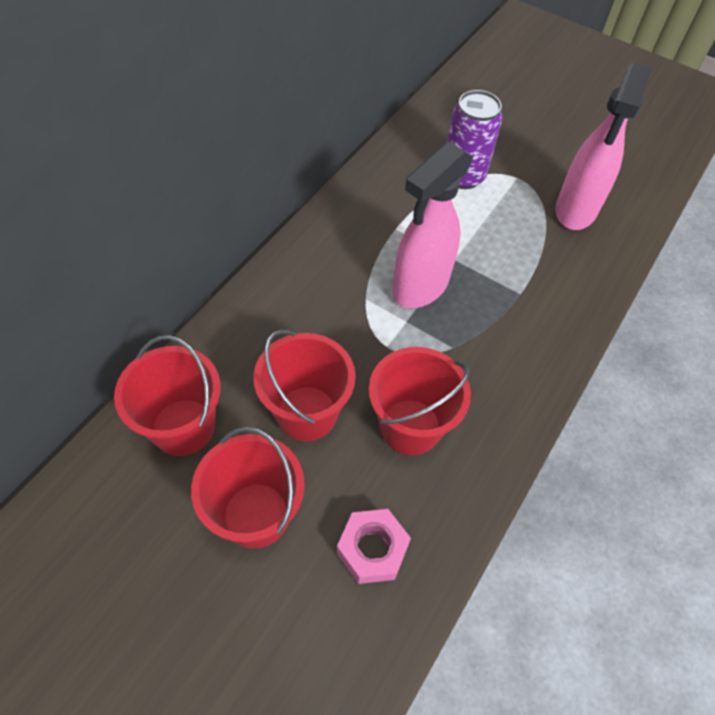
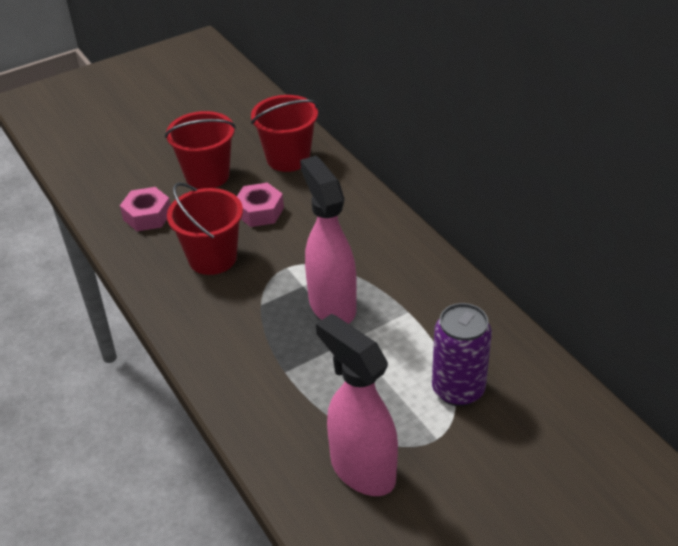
camera: 120 degrees right, 15 degrees down
red bucket [253,330,355,441] -> pink nut [237,183,284,227]

